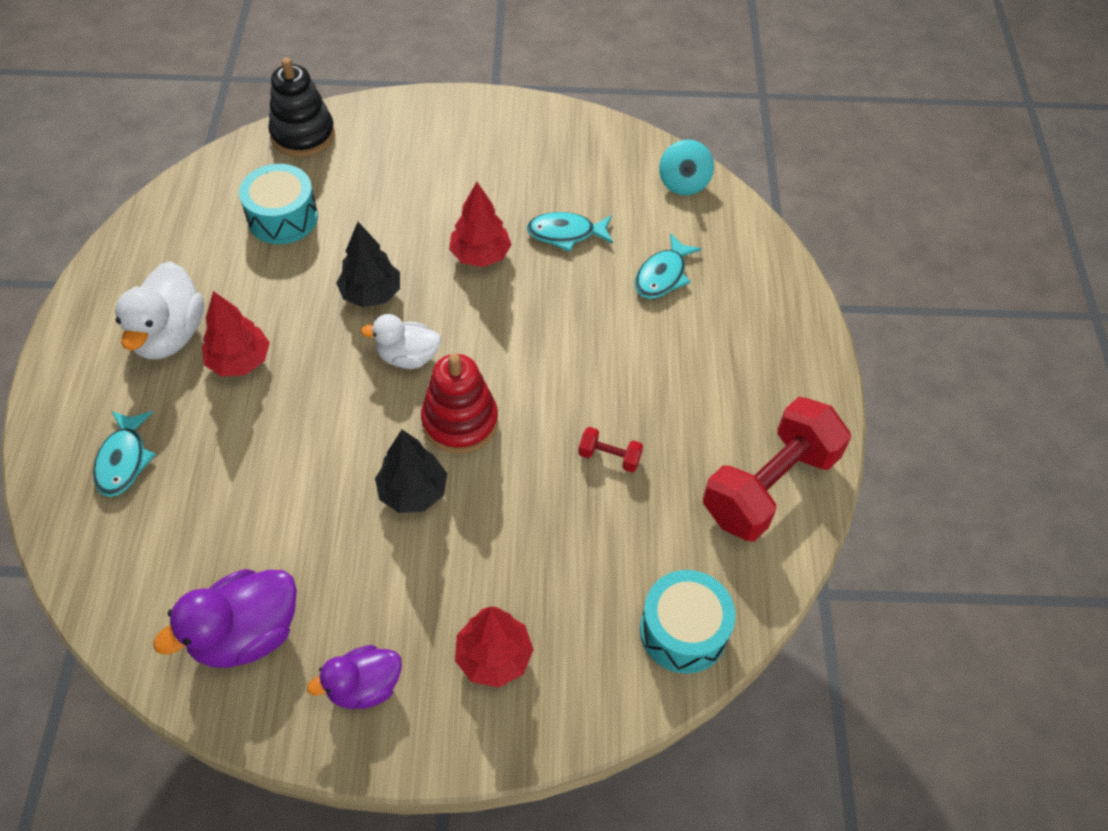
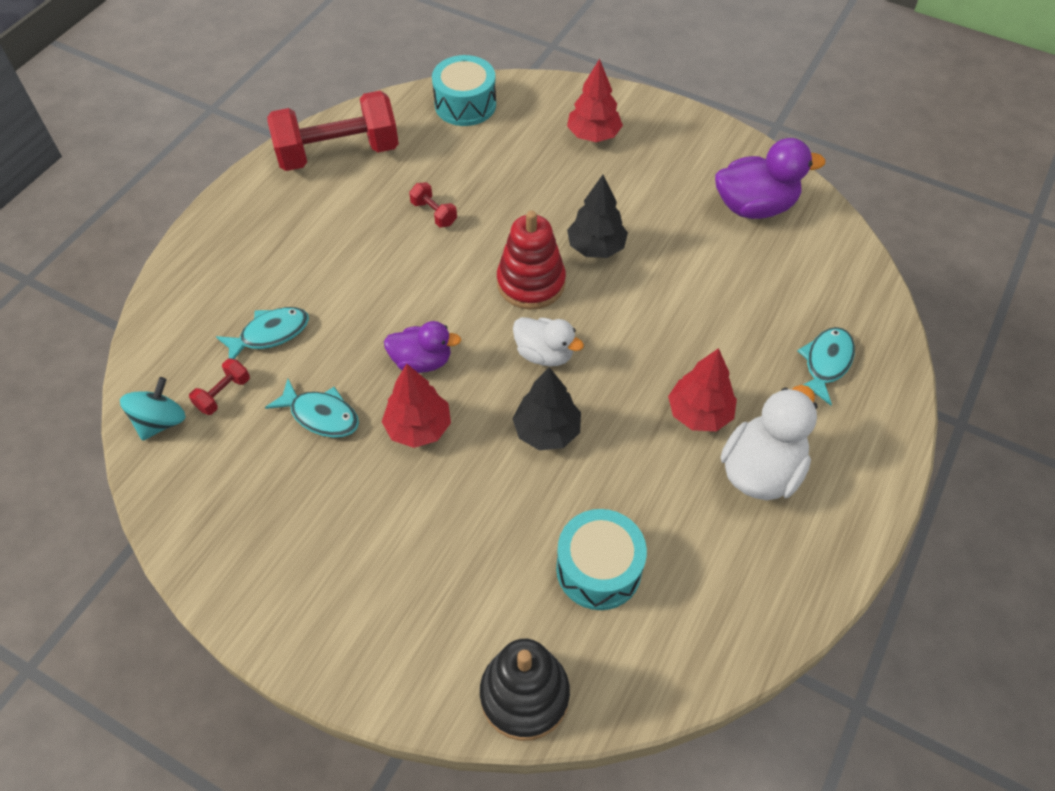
camera: 150 degrees left, 0 degrees up
purple duck [307,645,402,709] -> purple duck moved to [384,321,461,373]
none -> red dumbbell [189,359,250,415]

